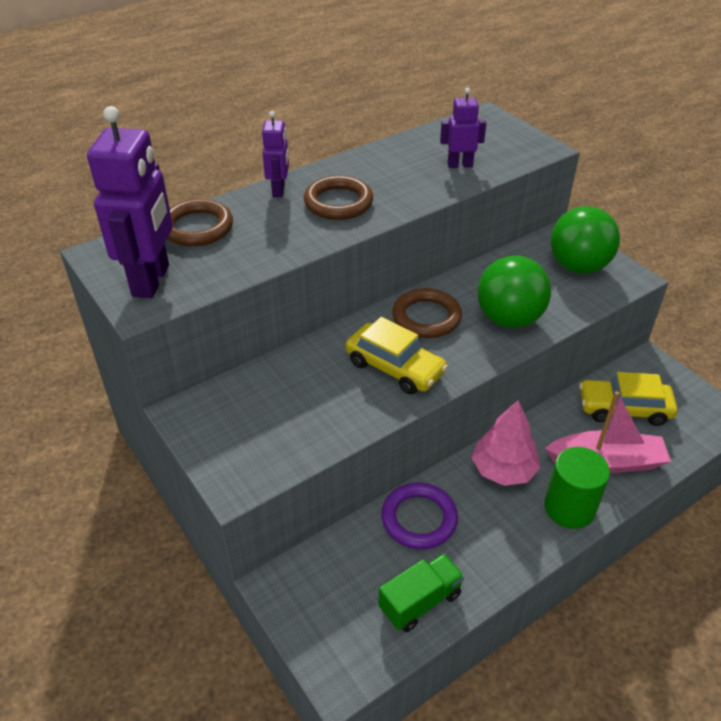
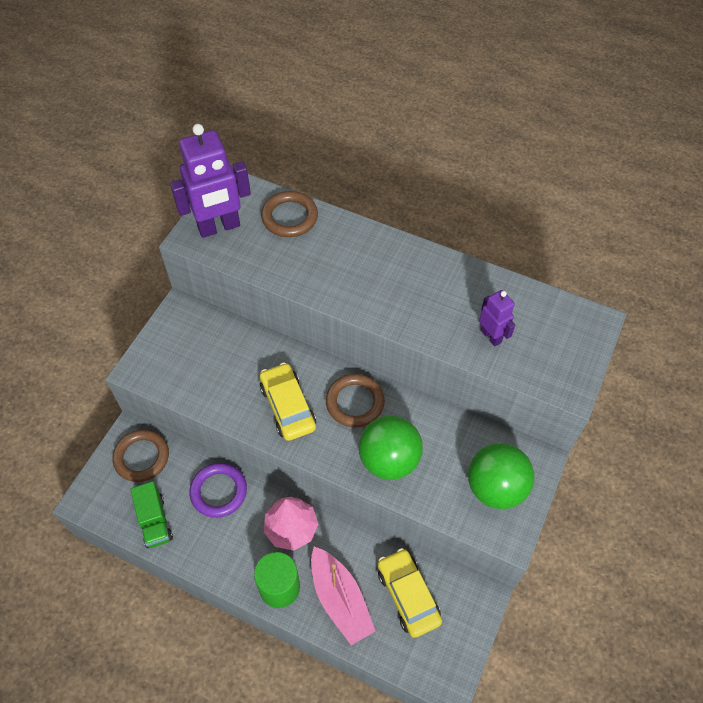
camera: 60 degrees right, 15 degrees up
purple robot [262,111,289,197] -> none
brown ring [304,176,373,220] -> brown ring moved to [113,429,169,482]
yellow car [346,317,448,394] -> yellow car turned 150 degrees clockwise [260,362,316,441]
green truck [378,554,464,632] -> green truck turned 45 degrees clockwise [131,481,173,548]

